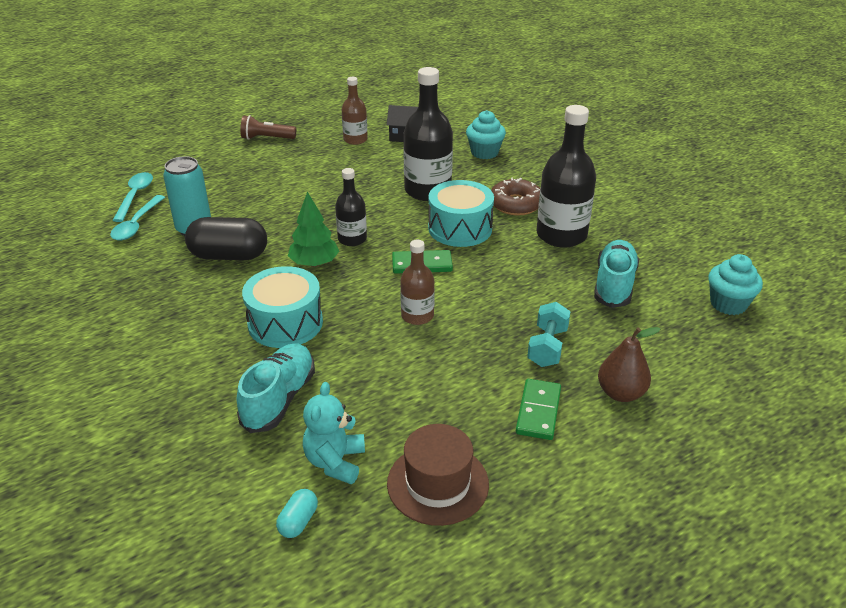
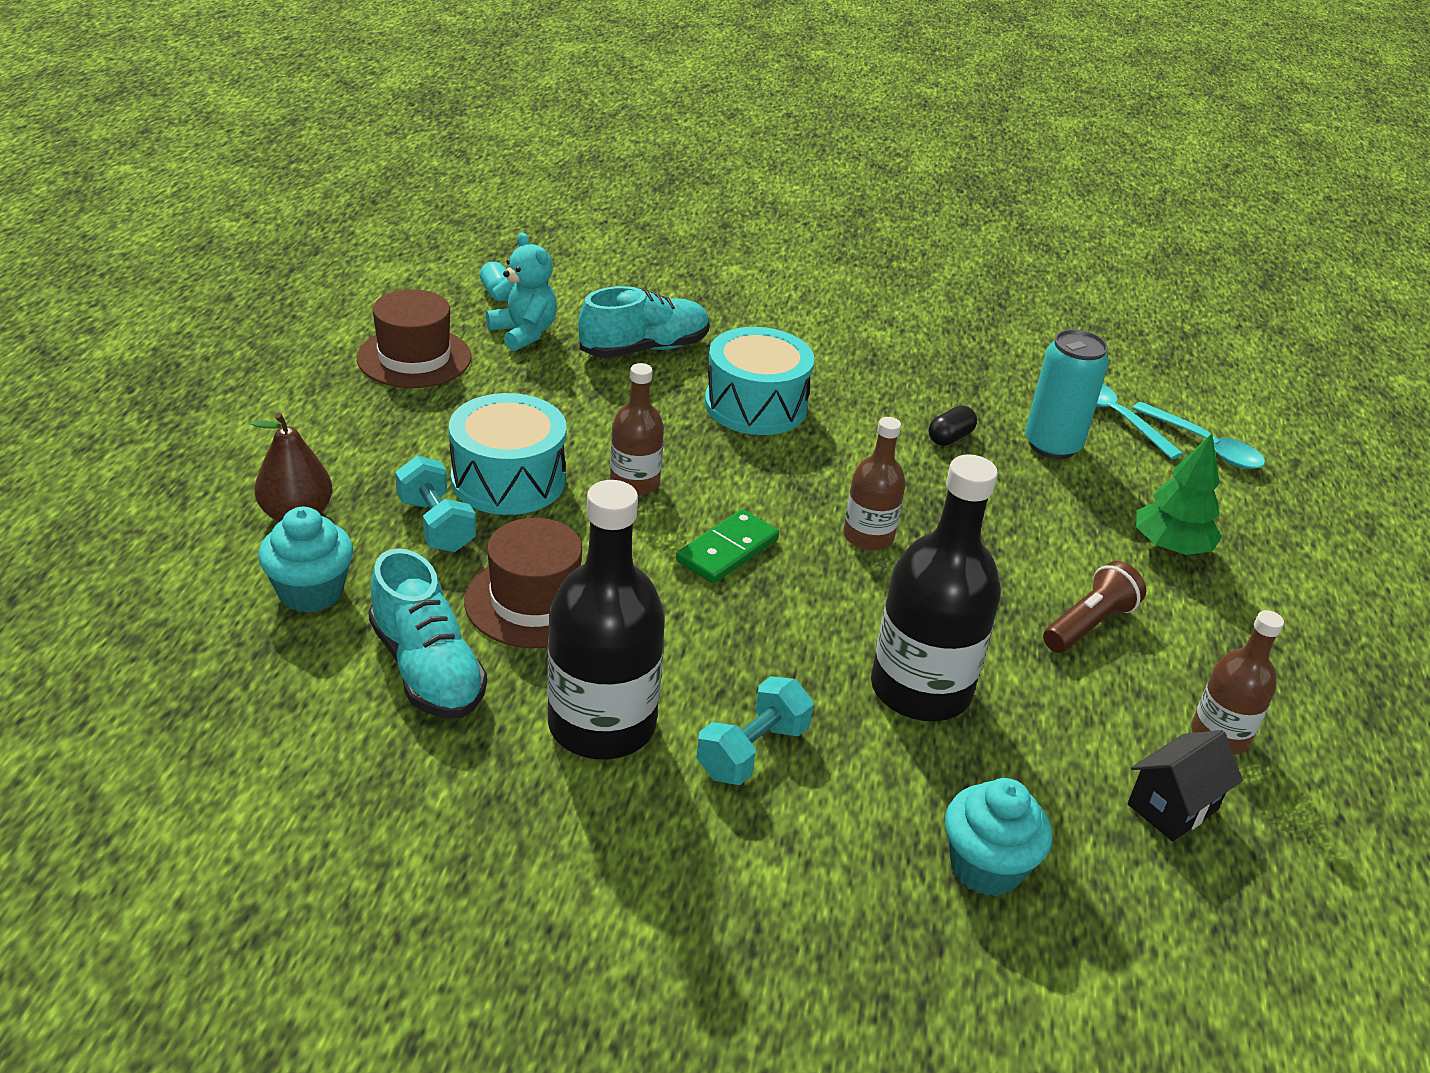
camera: 130 degrees right, 0 degrees up
black capsule [185,217,267,260] -> black capsule [928,406,977,446], size x0.47
turquoise shoe [237,343,315,433] -> turquoise shoe turned 90 degrees counterclockwise [578,286,709,358]
brown flashlight [240,115,296,140] -> brown flashlight moved to [1043,561,1146,653]
green tree [288,192,339,267] -> green tree moved to [1136,433,1222,555]
black bottle [335,168,367,246] -> brown bottle [843,417,906,551]
turquoise drum [428,180,494,247] -> turquoise drum moved to [449,393,566,515]
brown donut [491,178,540,215] -> turquoise dumbbell [696,676,814,785]
green domino [516,379,561,440] -> none
turquoise cupcake [708,254,763,315] -> turquoise cupcake moved to [258,507,353,613]
none -> brown hat [464,518,582,648]

